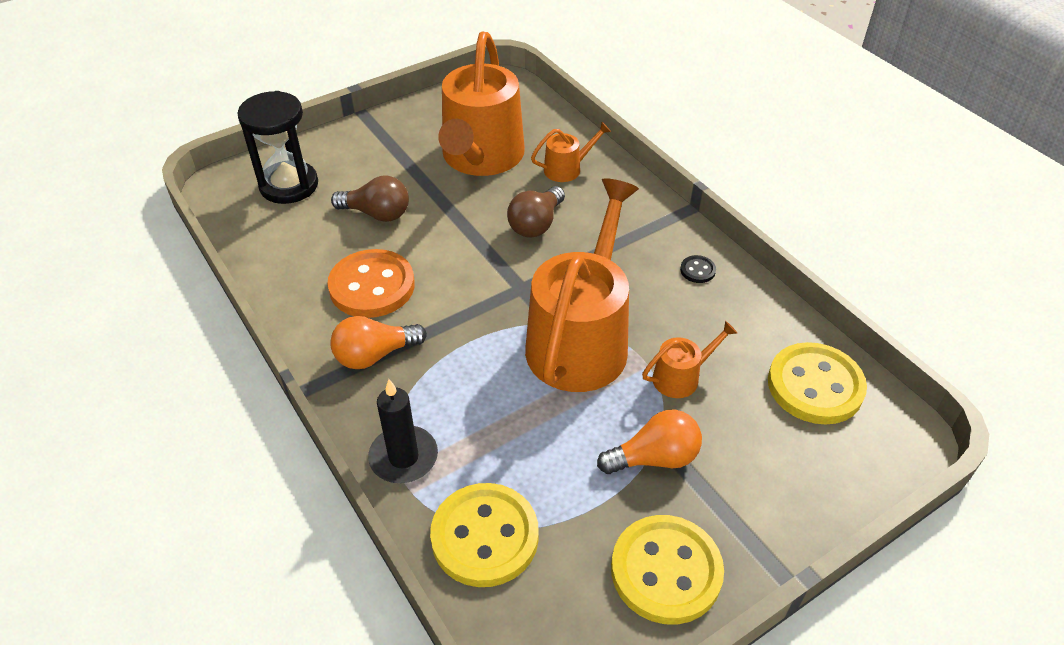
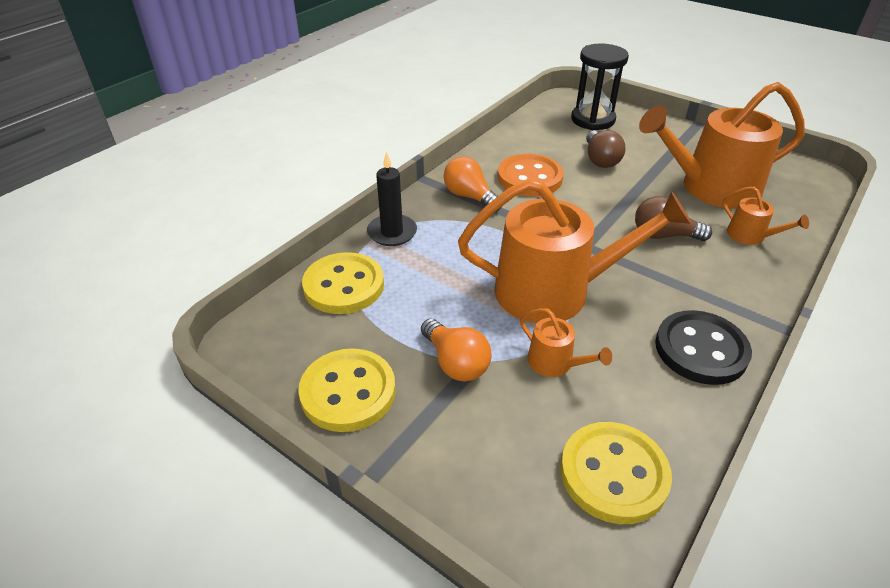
camera: 70 degrees right, 5 degrees down
black button [680,255,716,283] -> black button [655,310,752,385], size x2.39

